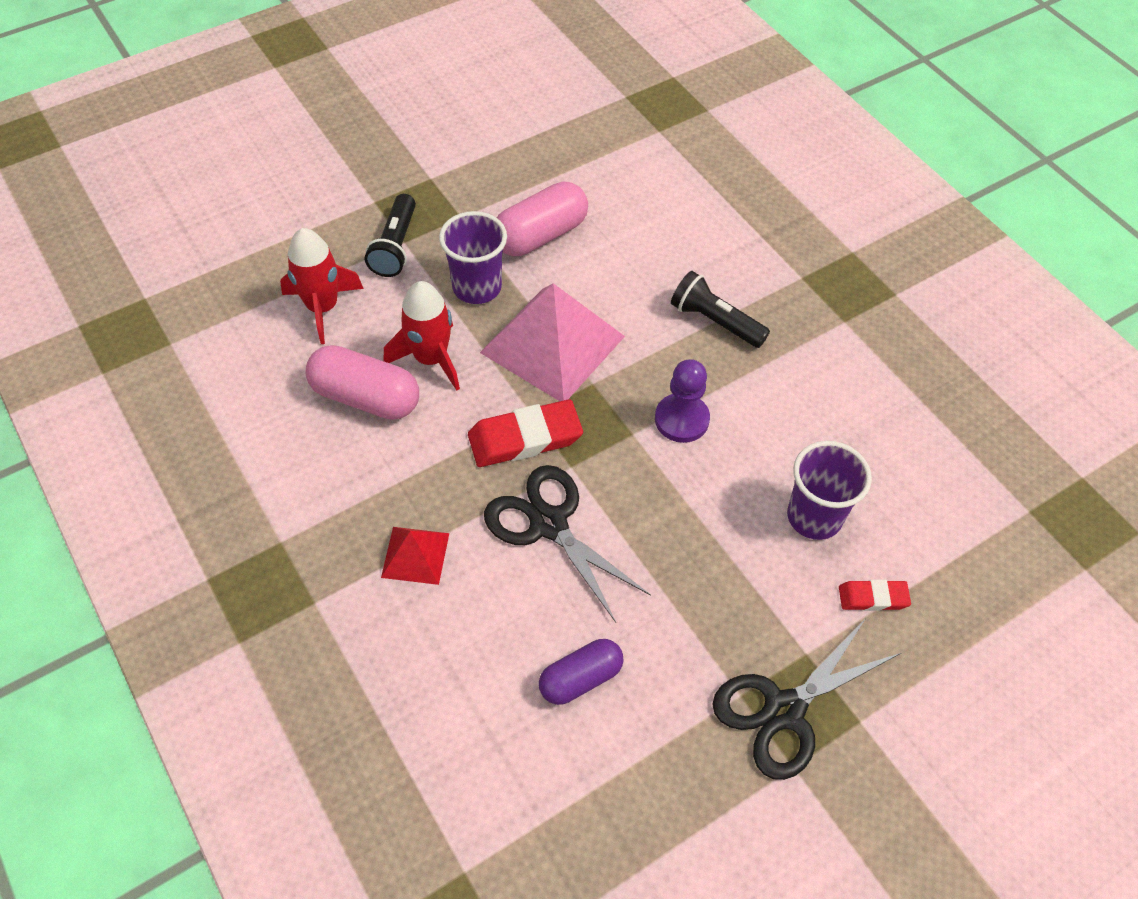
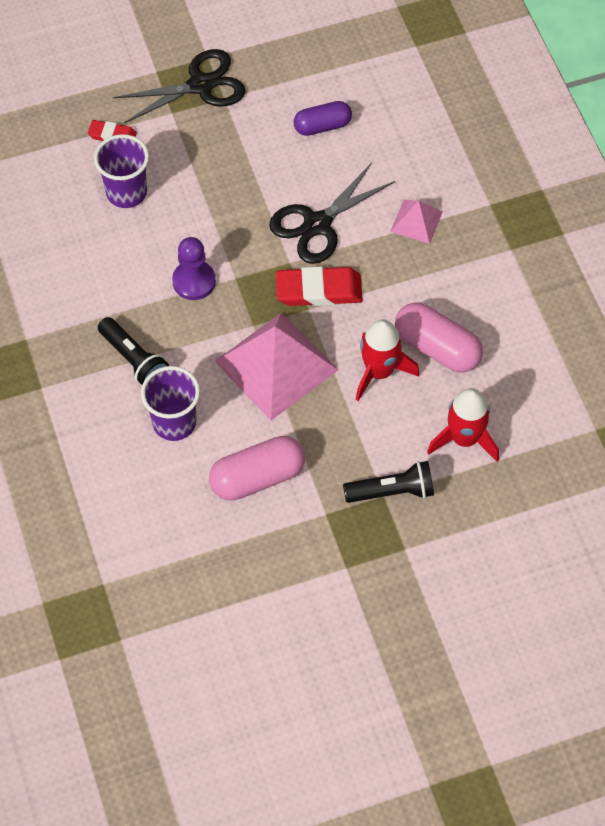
camera: 165 degrees left, 5 degrees up
black flashlight [365,194,416,277] -> black flashlight turned 60 degrees clockwise [343,461,434,503]
red pyramid [381,527,449,585] -> pink pyramid [390,199,443,244]
purple cup [439,211,507,304] -> purple cup moved to [141,366,200,441]
black scissors [484,465,651,623] -> black scissors turned 75 degrees clockwise [269,163,395,264]

